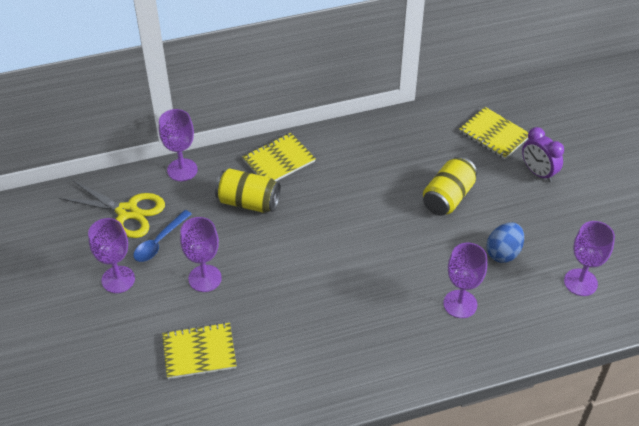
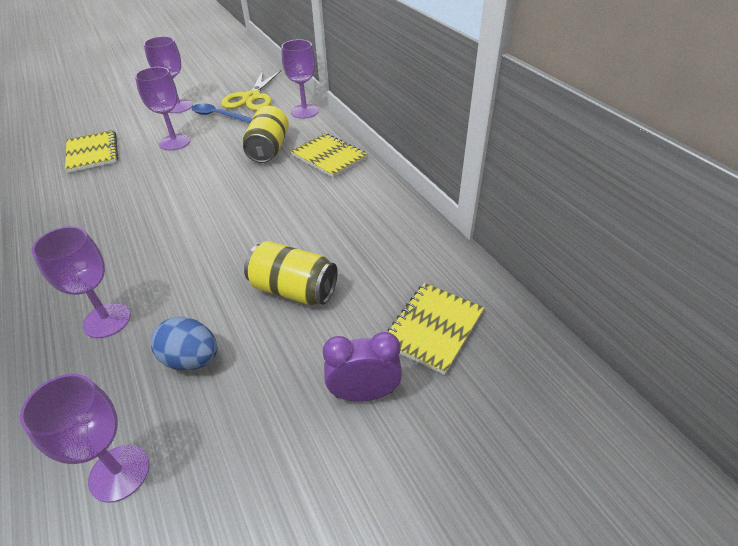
camera: 80 degrees right, 5 degrees down
purple clock [522,127,564,182] -> purple clock turned 45 degrees clockwise [323,332,402,401]

